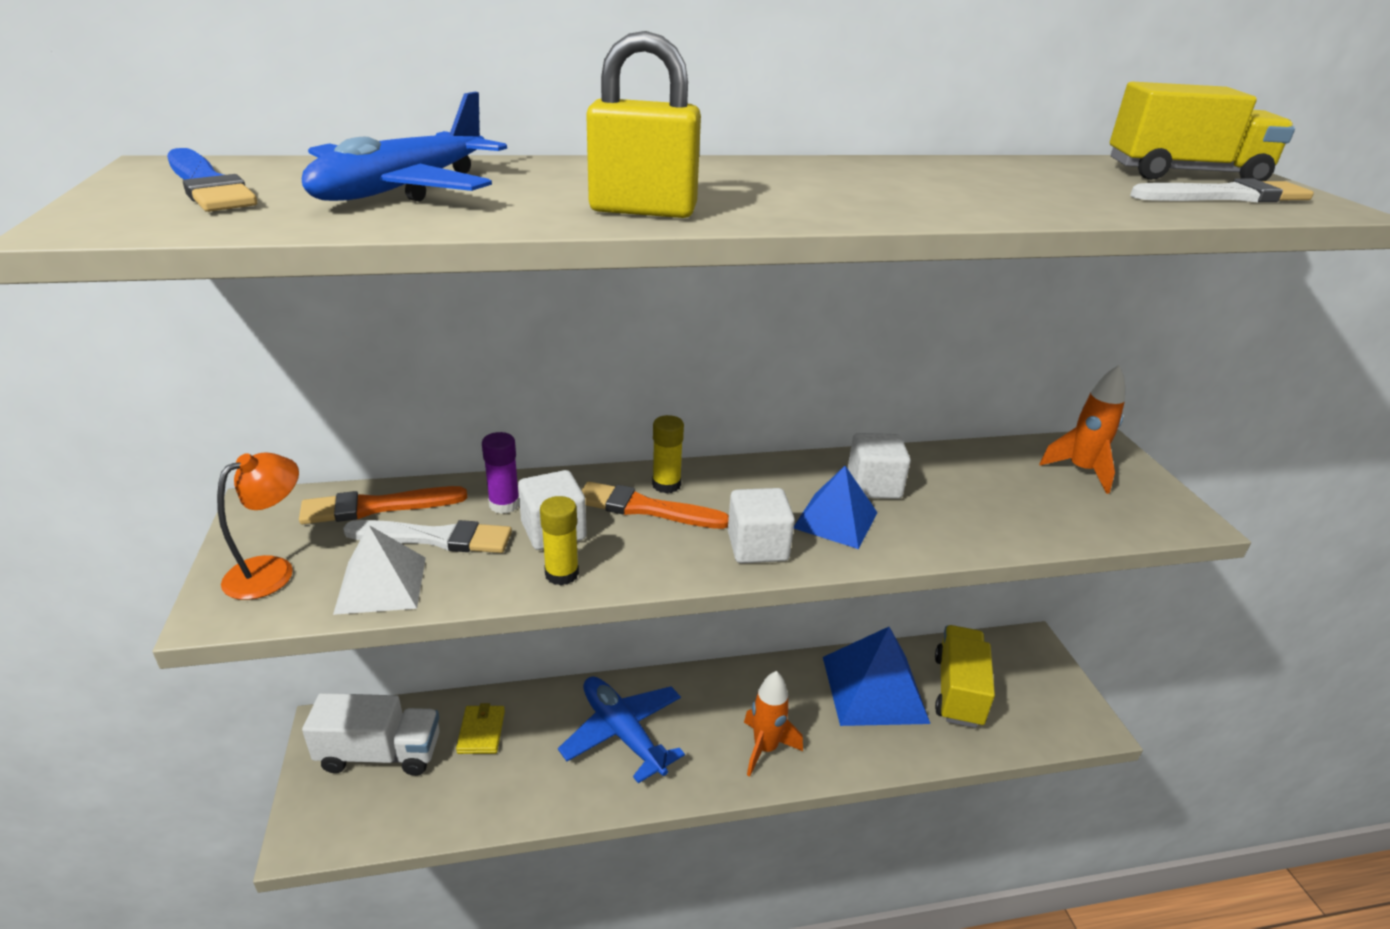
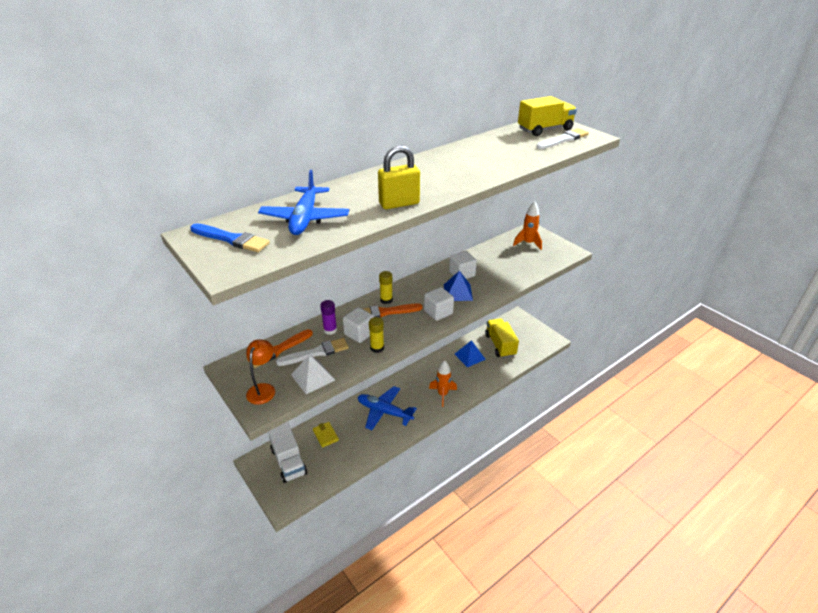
camera: 25 degrees left, 5 degrees up
white truck [302,693,440,776] -> white truck turned 90 degrees clockwise [268,421,307,483]
blue pyramid [823,627,930,726] -> blue pyramid [455,340,486,367], size x0.59

